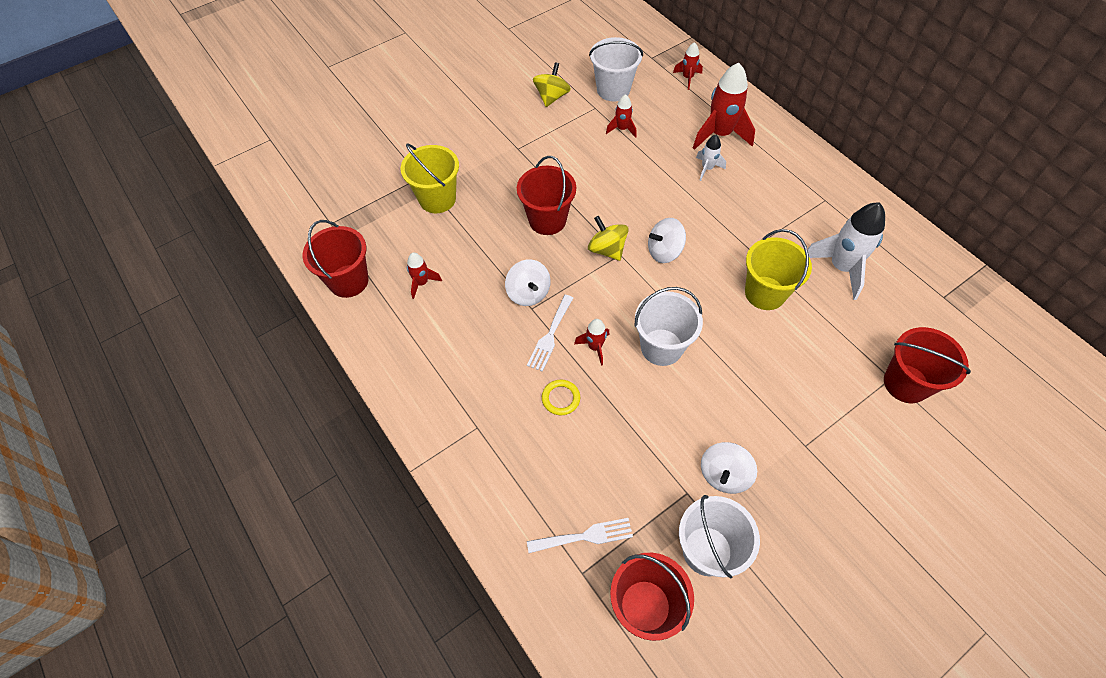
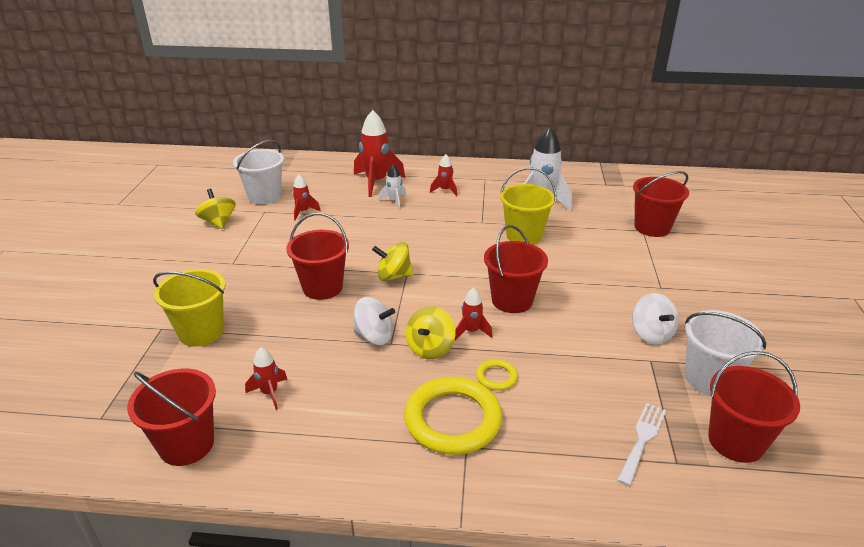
camera: 50 degrees left, 25 degrees down
white fork [527,295,573,372] -> yellow spinning top [406,306,456,359]
white bucket [634,287,703,366] -> red bucket [484,225,548,313]
white spinning top [648,218,686,263] -> none
red rocket [673,42,703,90] -> red rocket moved to [430,154,457,196]
none -> yellow ring [404,377,502,455]

